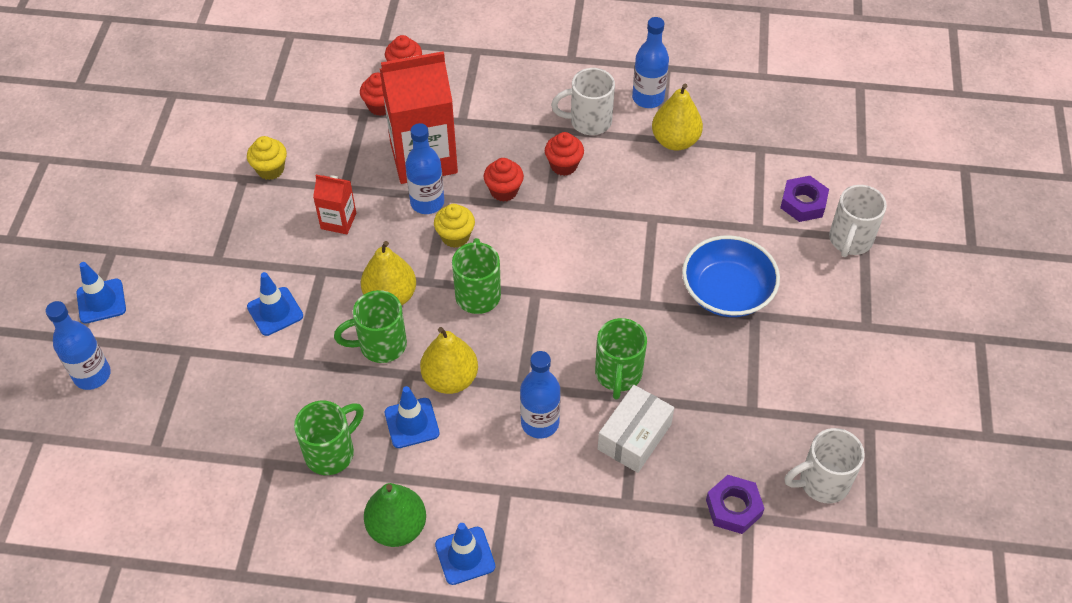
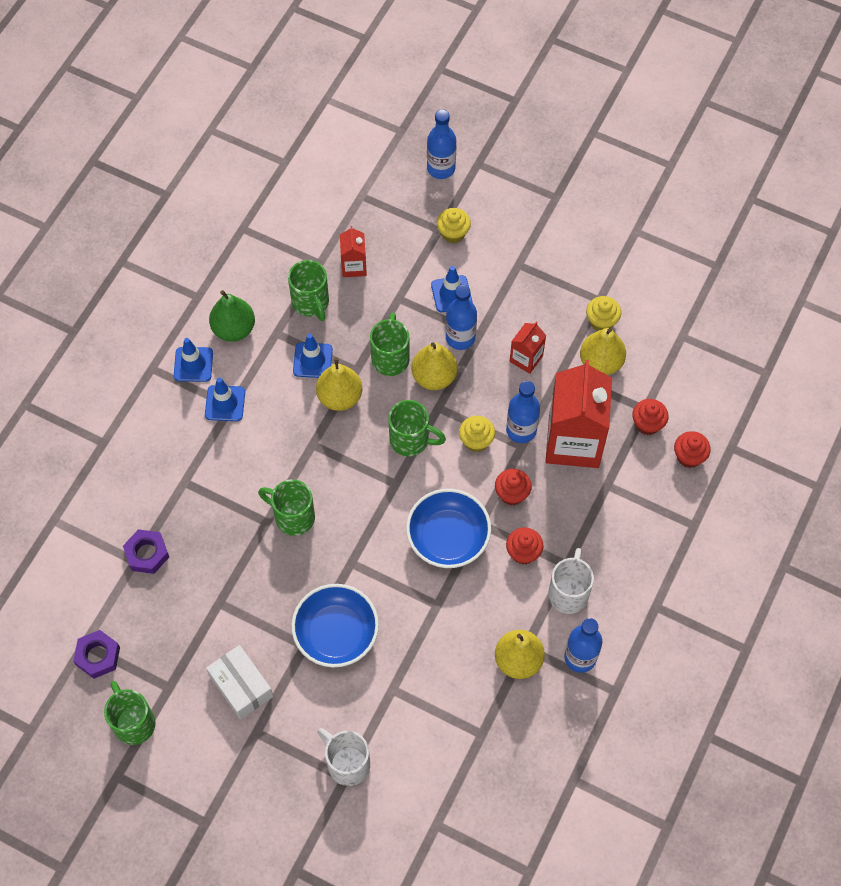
camera: 110 degrees right, 10 degrees up
blue traffic cone [76,262,126,324] -> blue traffic cone moved to [205,377,245,421]
blue bottle [520,351,561,438] -> blue bottle moved to [446,285,477,350]
white box [598,385,674,473] -> white box moved to [206,645,273,720]
purple nut [780,176,829,222] -> purple nut moved to [73,630,120,679]
white mug [785,428,865,503] -> none
none -> green mug [104,681,156,745]
none -> red carton [340,226,367,277]
none -> blue bowl [406,489,491,568]
none -> yellow cupcake [437,208,471,243]
none -> yellow pear [580,328,626,375]

